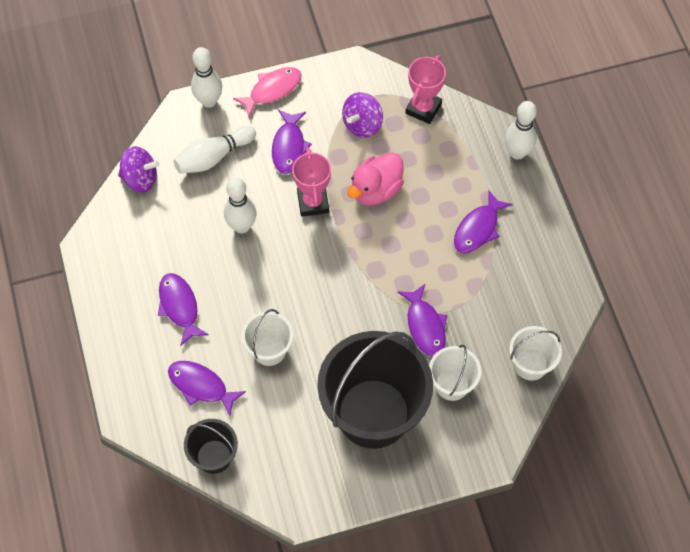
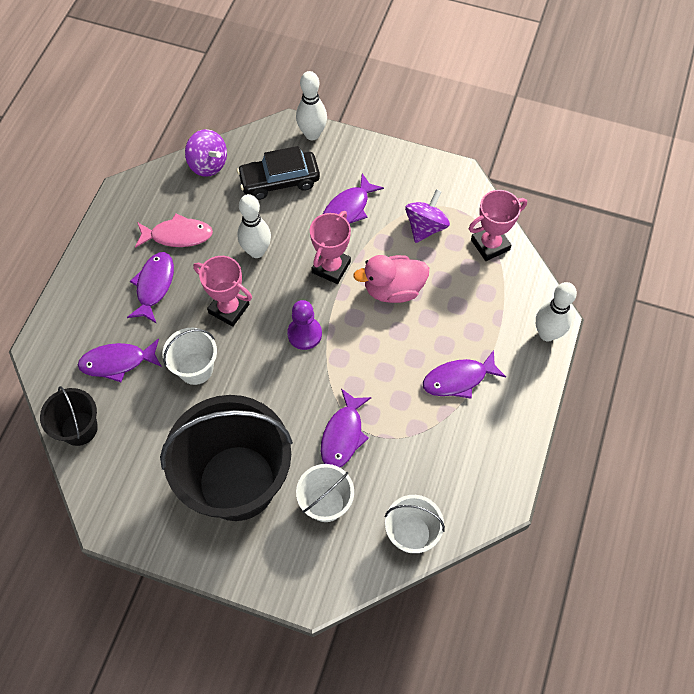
camera: 35 degrees right, 0 degrees up
purple fish [168,361,246,416] -> purple fish turned 75 degrees counterclockwise [78,338,162,382]
white bowling pin [173,126,256,174] -> black car [237,146,320,200]
pink fish [233,67,302,117] -> pink fish moved to [135,213,213,248]
purple spinning top [342,92,383,138] -> purple spinning top turned 135 degrees clockwise [405,189,450,243]
none -> pink trophy [193,256,252,327]
none -> purple pawn [287,300,322,350]

